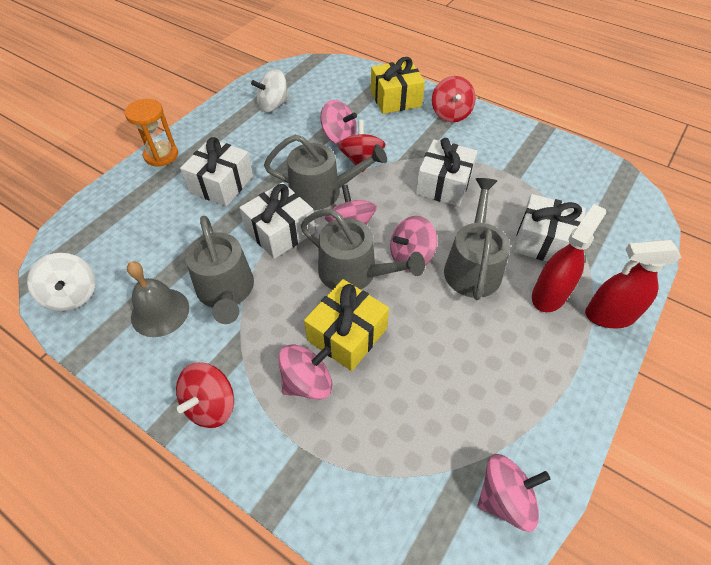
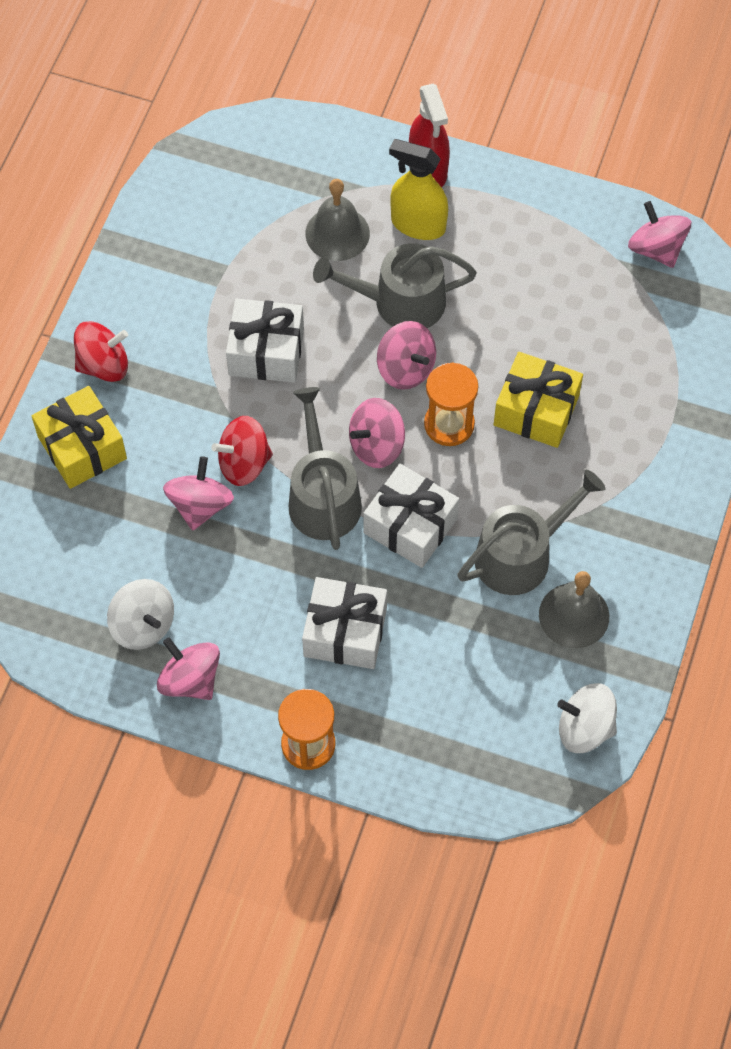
camera: 105 degrees left, 10 degrees up
white spinning top [27,253,95,311] -> white spinning top turned 120 degrees counterclockwise [557,683,617,753]
red spinning top [176,362,234,428] -> none
pink spinning top [278,345,332,400] -> pink spinning top moved to [157,637,220,700]
grey watering can [300,209,425,290] -> orange hourglass [424,363,478,446]
white gift [513,194,586,262] -> grey bell [305,179,370,261]
red spray bottle [532,204,606,312] -> yellow spray bottle [389,139,448,240]

